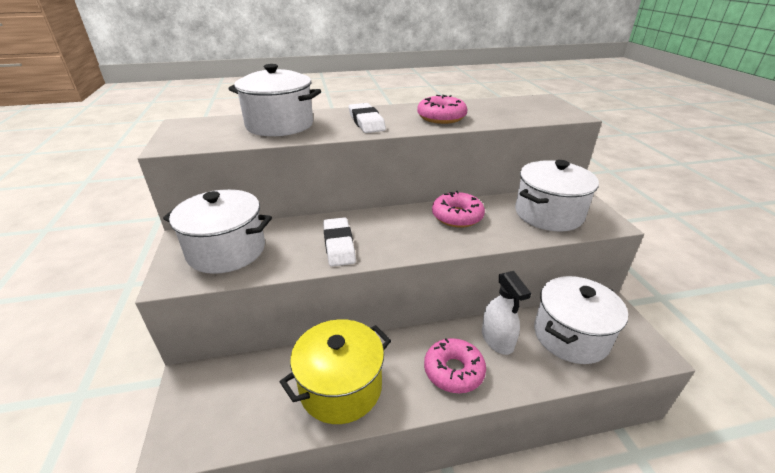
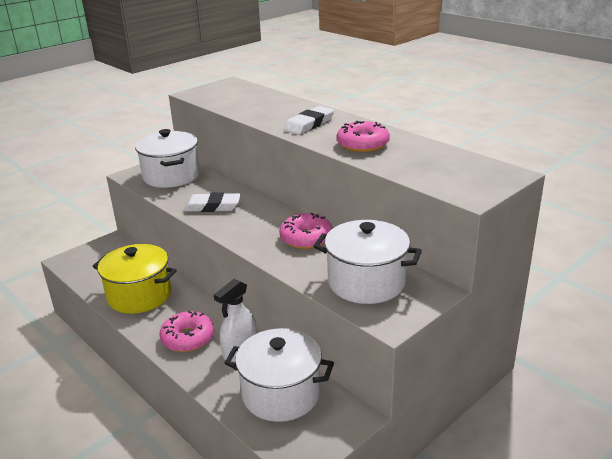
camera: 60 degrees right, 5 degrees down
white pot [229,64,321,136] -> none
white eraser [323,217,356,267] -> white eraser turned 45 degrees clockwise [184,192,241,212]

